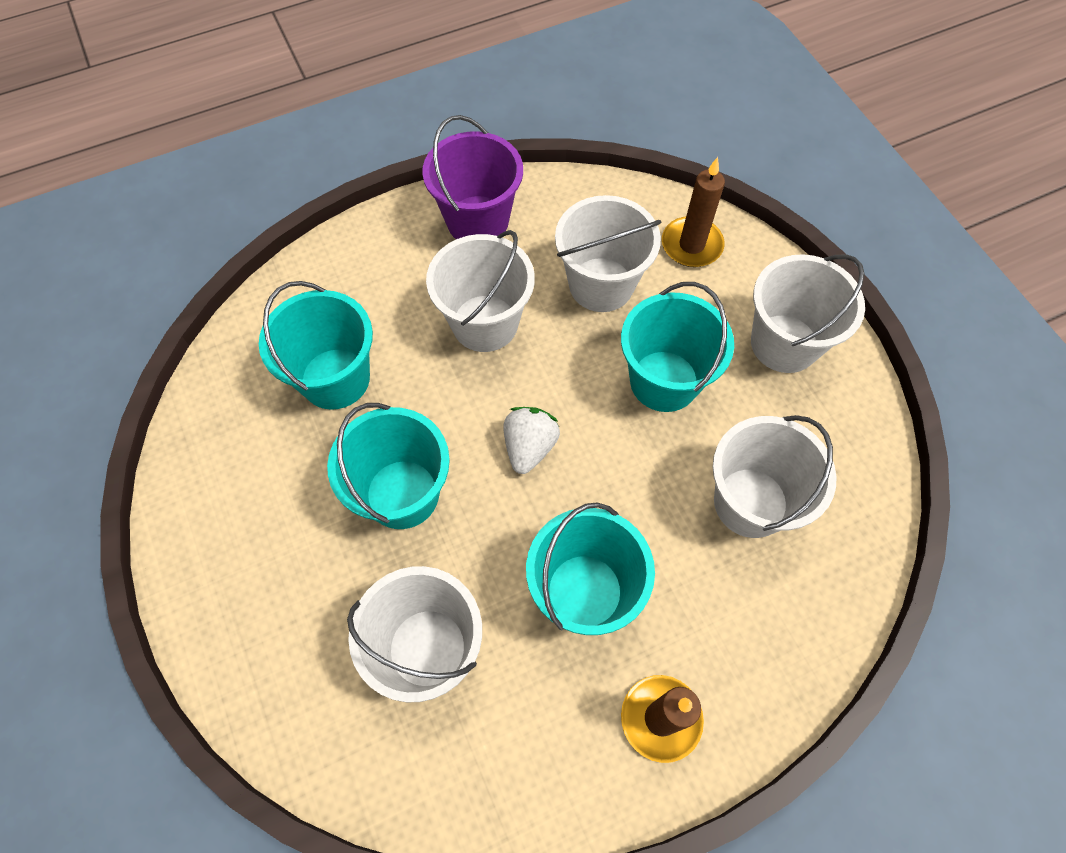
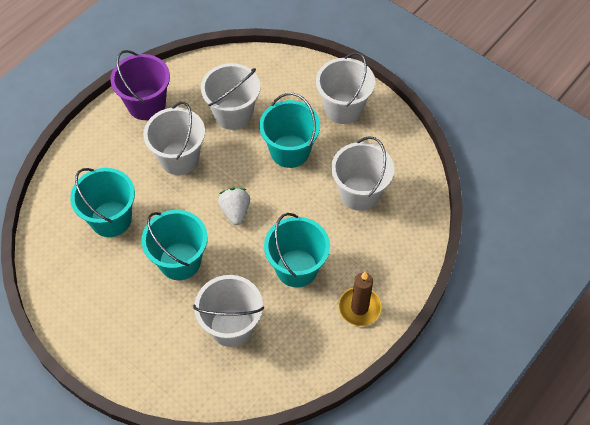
camera: 25 degrees left, 5 degrees down
brown candle [662,157,725,267] -> none

